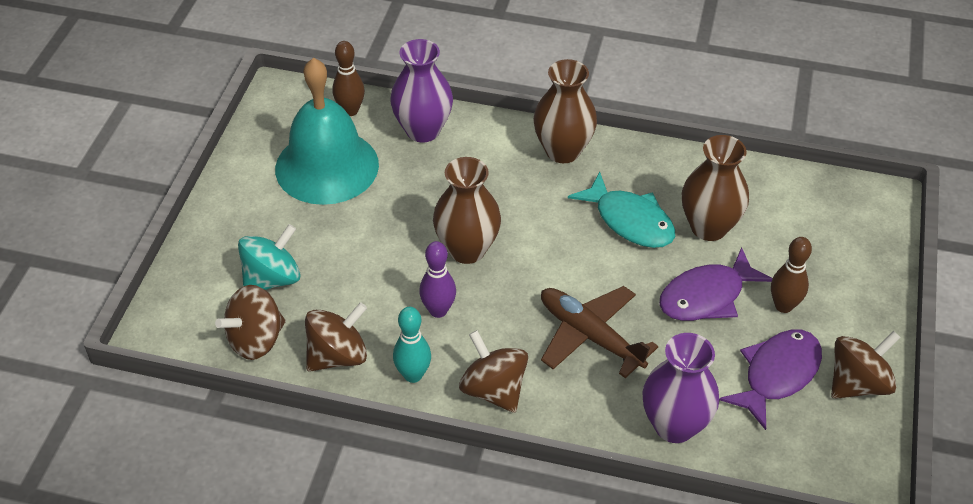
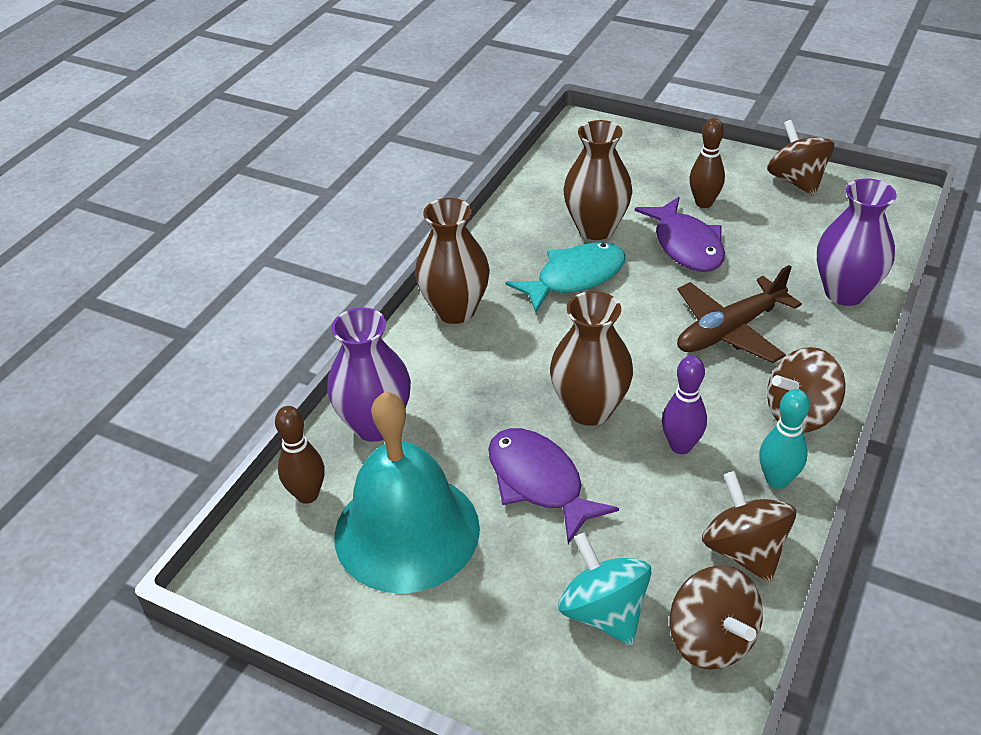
camera: 75 degrees left, 5 degrees down
purple fish [719,329,822,430] -> purple fish moved to [488,428,619,544]

